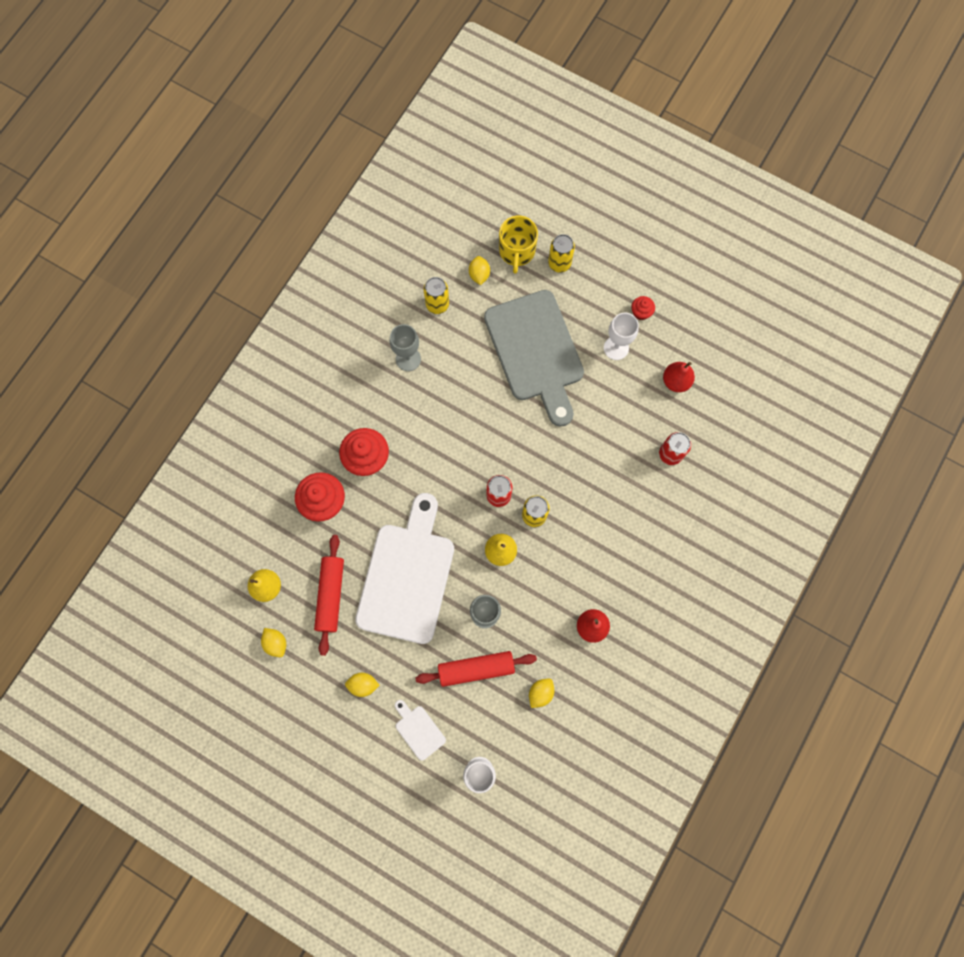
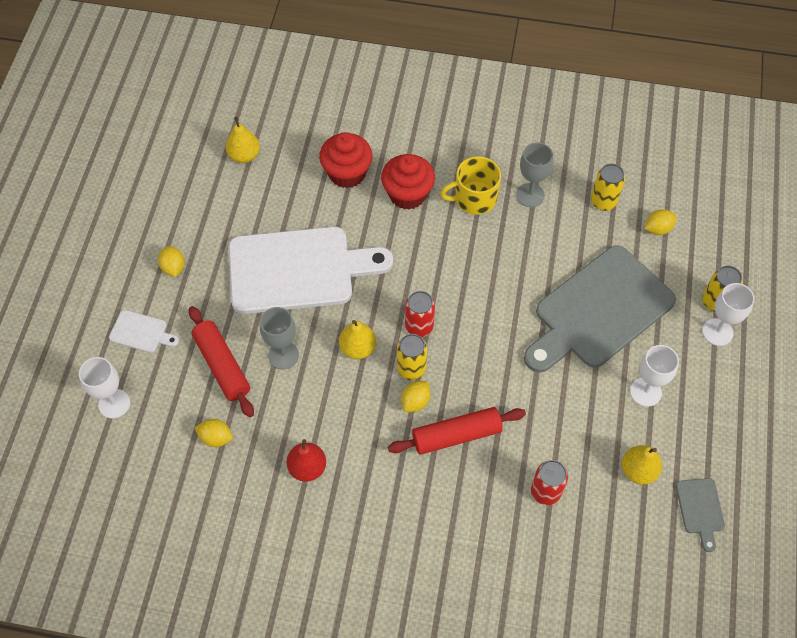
camera: 70 degrees right, 15 degrees down
yellow lemon [261,628,286,657] -> yellow lemon moved to [401,381,430,412]
red rolling pin [314,535,344,656] -> red rolling pin moved to [388,407,526,455]
white cutting board [395,700,446,761] -> white cutting board turned 75 degrees clockwise [109,310,179,353]
yellow mug [499,216,538,274] -> yellow mug moved to [440,156,501,215]
red cupcake [631,296,655,320] -> none
red pear [663,362,695,392] -> yellow pear [622,445,662,485]
none -> grey cutting board [676,478,725,552]
none -> white goblet [702,283,755,346]

